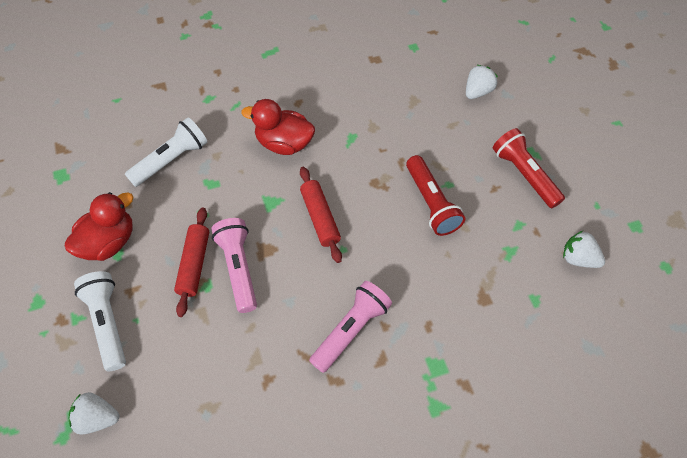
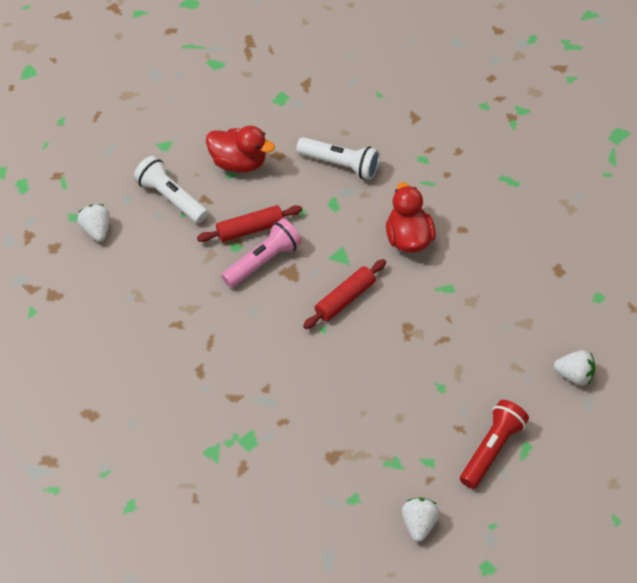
camera: 65 degrees right, 5 degrees down
white flashlight [74,271,126,371] -> white flashlight turned 90 degrees counterclockwise [134,156,208,224]
pink flashlight [309,281,392,373] -> none
red flashlight [406,155,465,236] -> none

